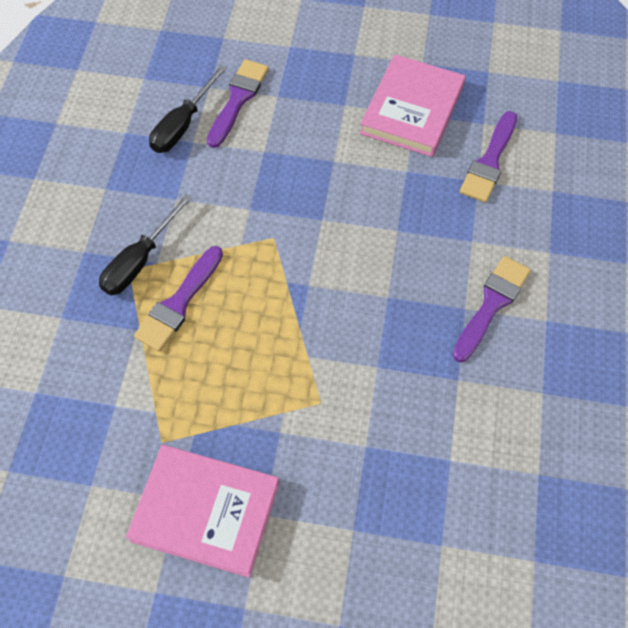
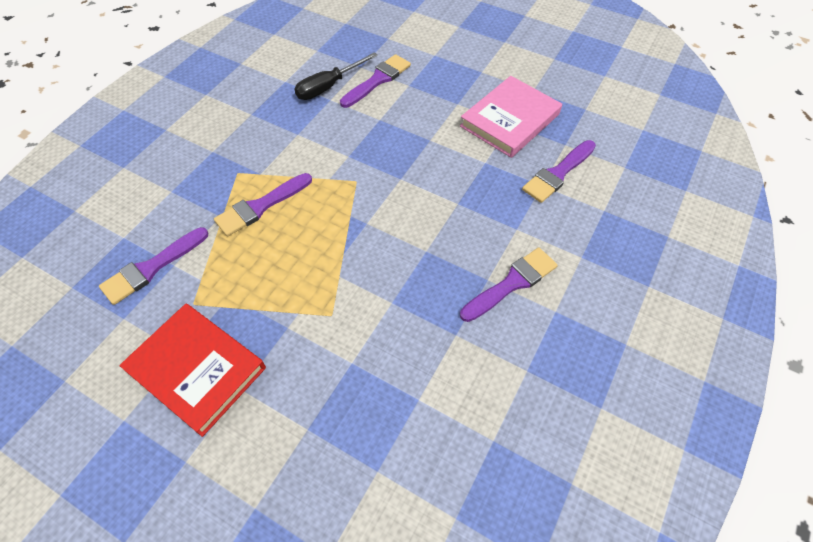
camera: 20 degrees right, 5 degrees down
black screwdriver [99,194,192,295] -> none
pink book [126,445,279,578] -> red book [119,304,266,437]
none -> purple brush [99,227,208,305]

